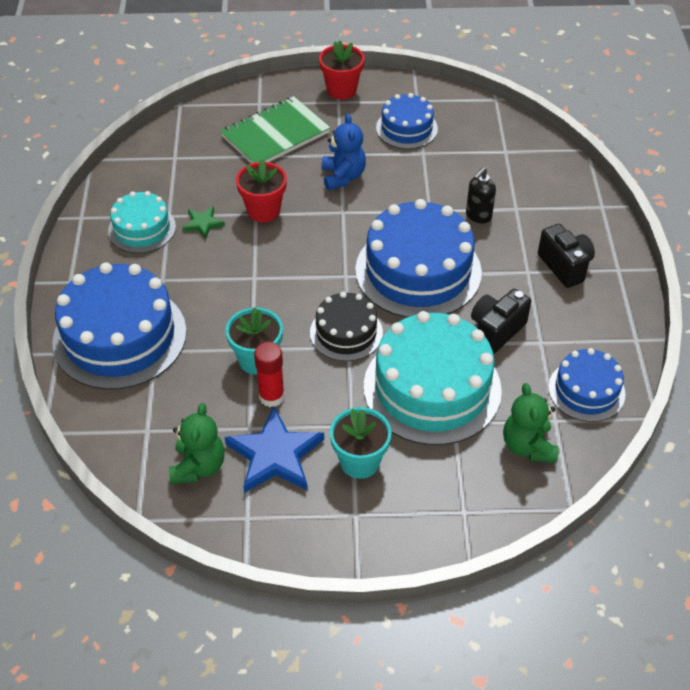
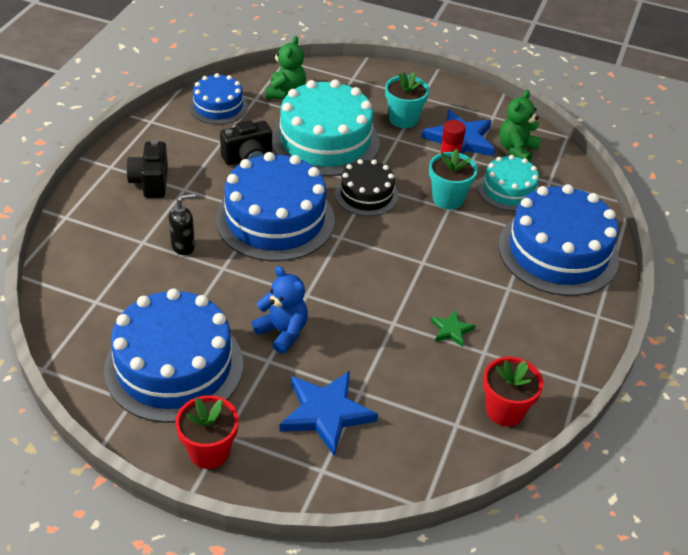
camera: 160 degrees left, 5 degrees down
turquoise cake [108,191,176,253] -> turquoise cake moved to [478,155,539,211]
green notebook [220,96,330,163] -> blue star [280,371,378,456]
red flower pot [236,159,287,223] -> red flower pot moved to [483,357,543,427]
blue teddy bear [322,114,366,190] -> blue teddy bear turned 120 degrees clockwise [252,266,308,354]
blue cake [376,93,438,149] -> blue cake [104,289,243,423], size x1.81

